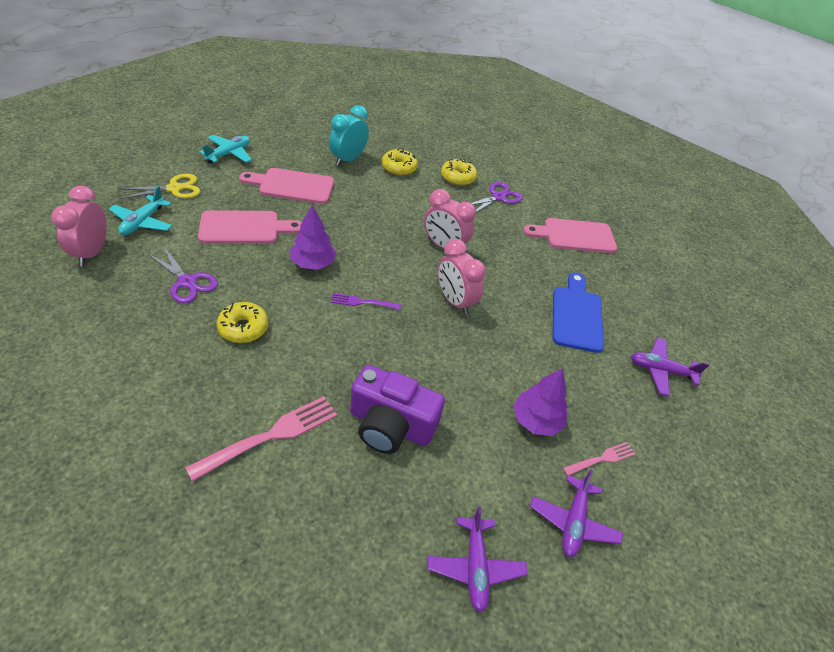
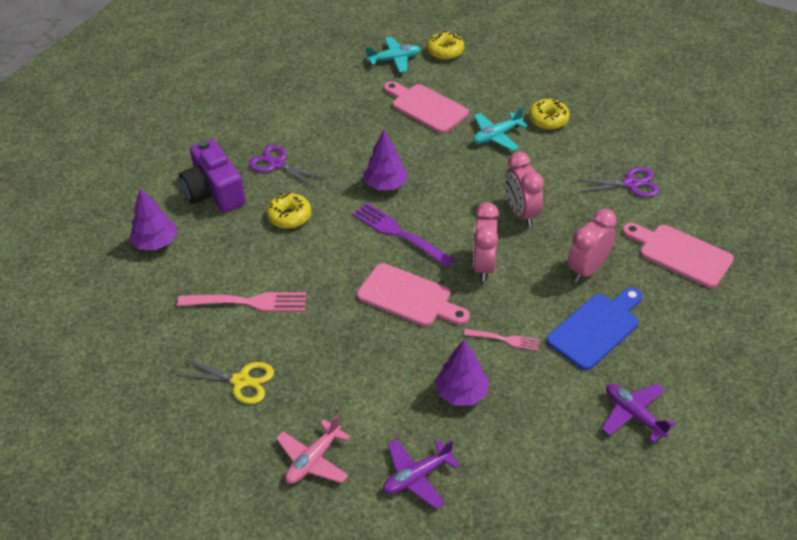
camera: 45 degrees right, 0 degrees up
pink clock [52,186,107,266] -> pink clock moved to [567,209,617,282]
turquoise plane [109,186,172,235] -> turquoise plane moved to [473,107,528,151]
yellow scissors [117,174,200,199] -> yellow scissors moved to [176,359,274,404]
purple scissors [147,246,218,304] -> purple scissors turned 135 degrees clockwise [249,145,324,188]
pink cutting board [198,210,302,244] -> pink cutting board moved to [357,263,470,327]
turquoise clock [329,105,369,166] -> none
purple fork [331,293,401,310] -> purple fork [352,203,455,268], size x1.77
purple camera [350,365,445,454] -> purple camera moved to [179,139,246,212]
purple plane [428,507,528,613] -> pink plane [276,415,350,484]
yellow donut [441,159,477,186] -> yellow donut moved to [427,31,464,60]
pink fork [563,442,635,475] -> pink fork moved to [464,329,540,351]
none -> purple tree [130,188,177,251]

